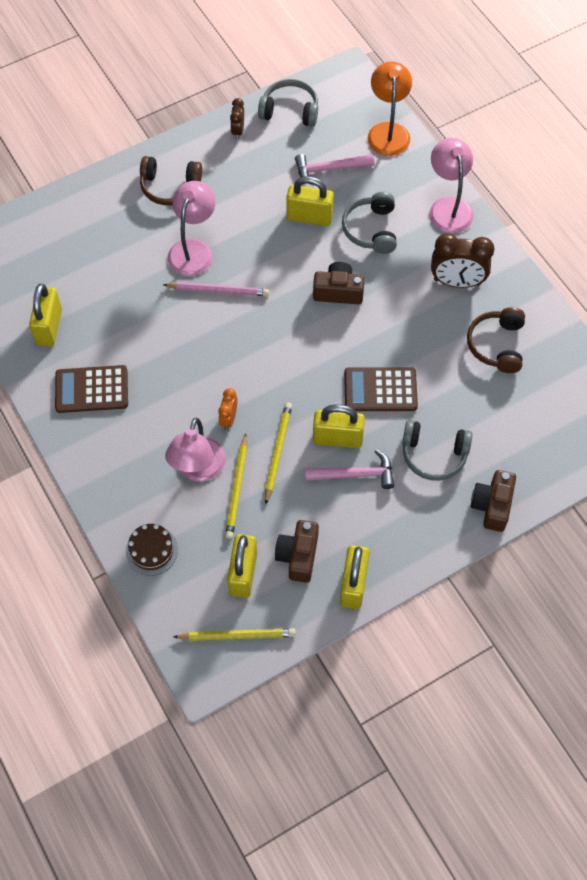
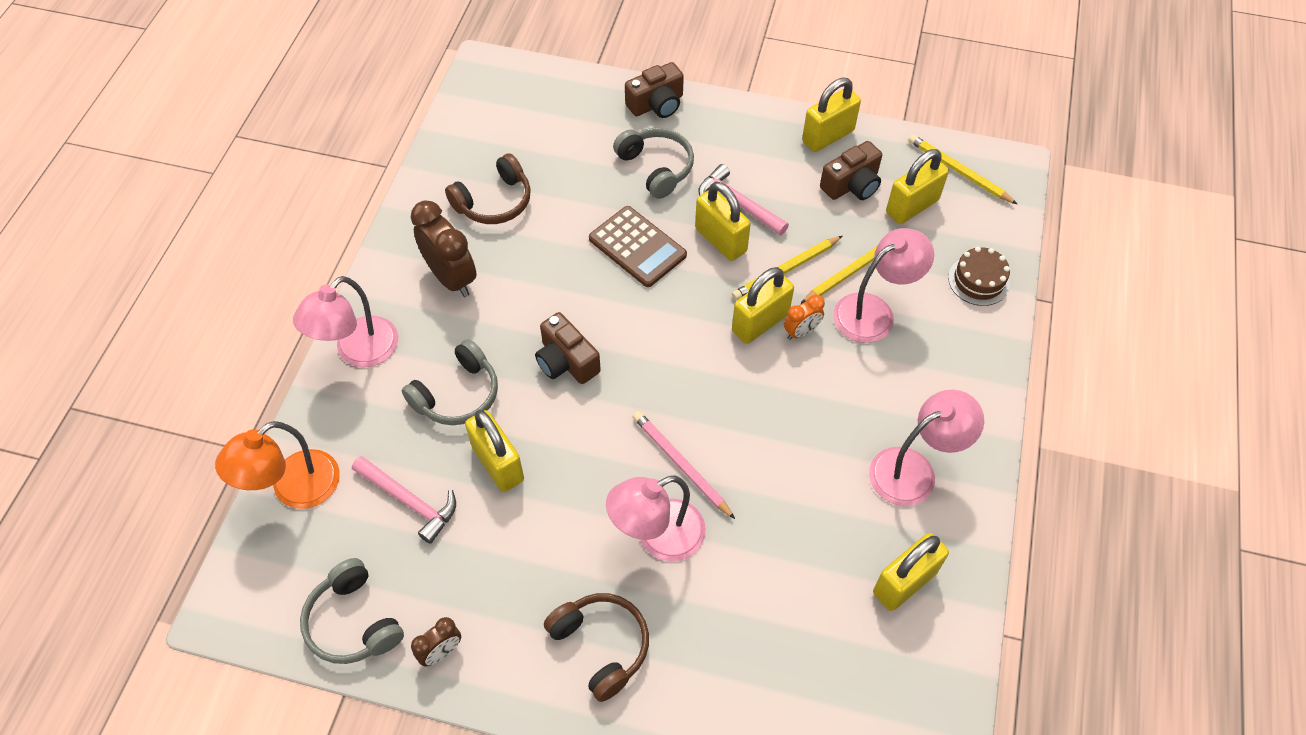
camera: 135 degrees left, 5 degrees down
brown calculator [55,365,128,413] -> pink lamp [869,390,984,506]
none -> yellow padlock [732,267,794,344]

